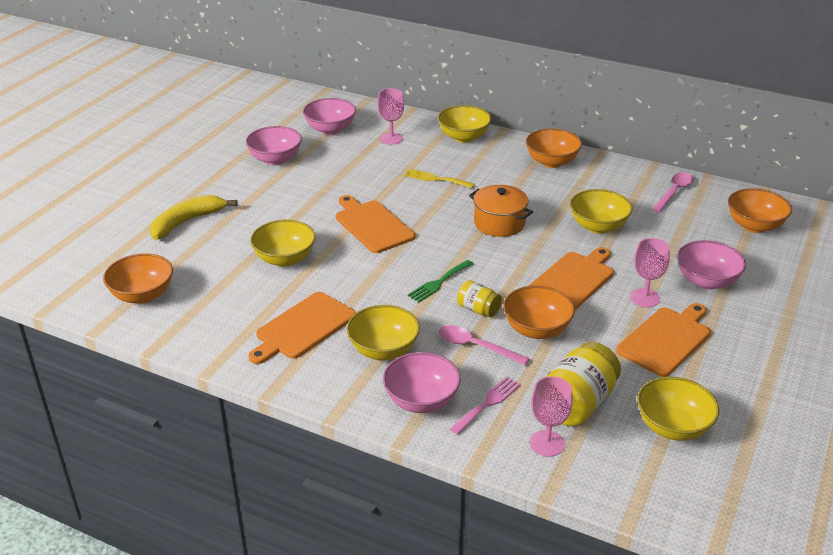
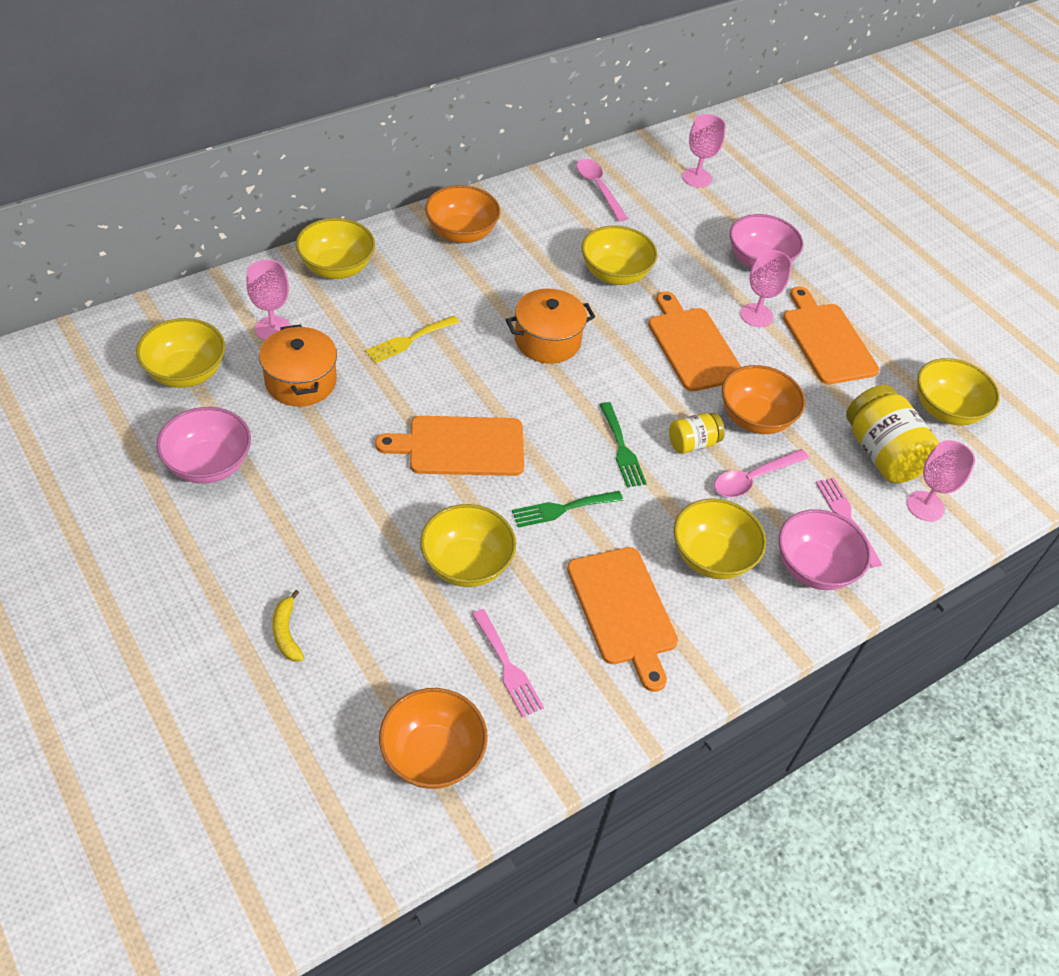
camera: 65 degrees left, 15 degrees up
yellow banana [150,195,238,240] -> yellow banana [272,590,304,661], size x0.52
pink bowl [303,98,356,135] -> yellow bowl [136,318,225,388]
orange bowl [728,188,792,233] -> pink goblet [682,114,726,188]
none -> orange pot [259,324,337,407]
none -> pink fork [472,609,544,717]
none -> green fork [512,491,623,528]

